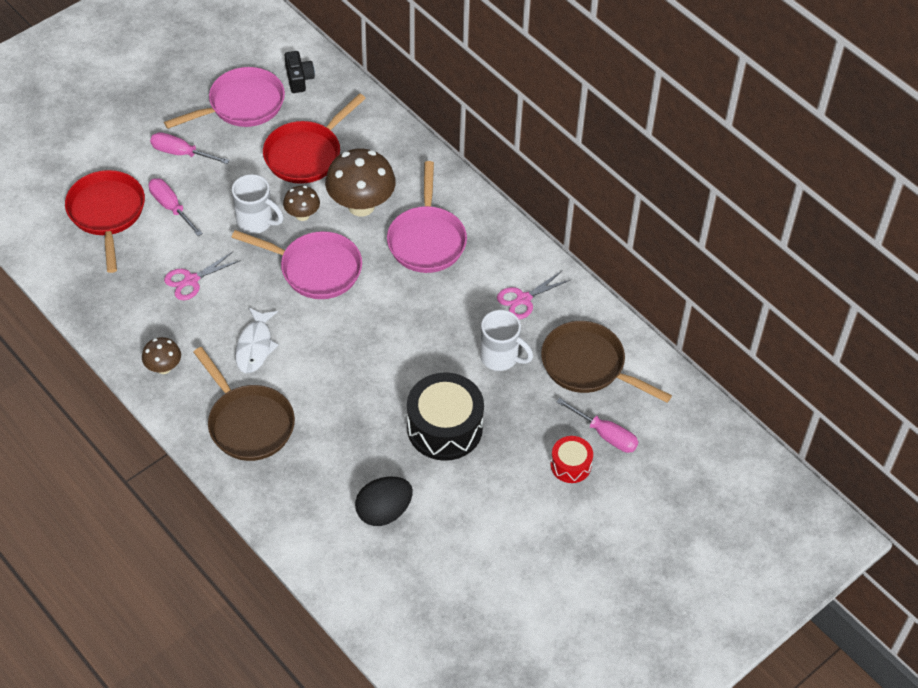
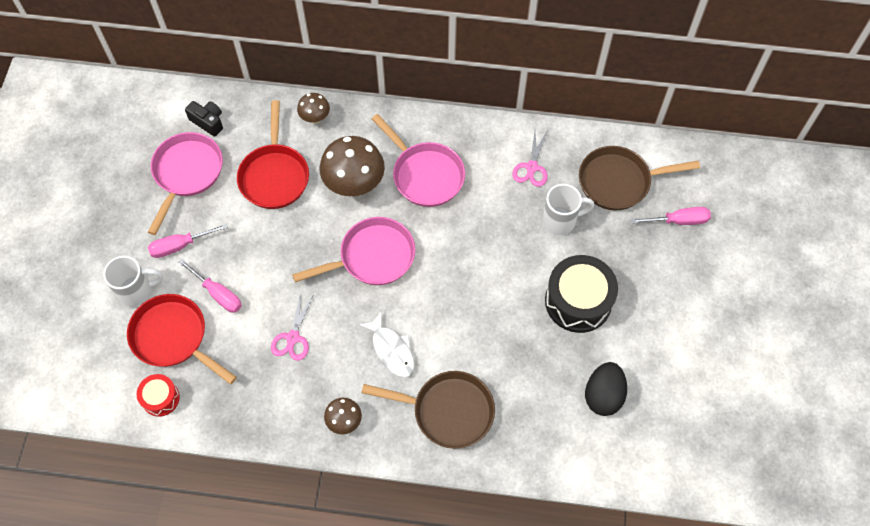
camera: 40 degrees left, 10 degrees up
pink screwdriver [149,178,203,236] -> pink screwdriver turned 150 degrees counterclockwise [178,259,242,313]
white mug [232,174,284,234] -> white mug moved to [103,256,163,307]
brown mushroom [283,186,320,221] -> brown mushroom moved to [297,93,330,124]
red drum [551,436,593,483] -> red drum moved to [137,374,180,417]

